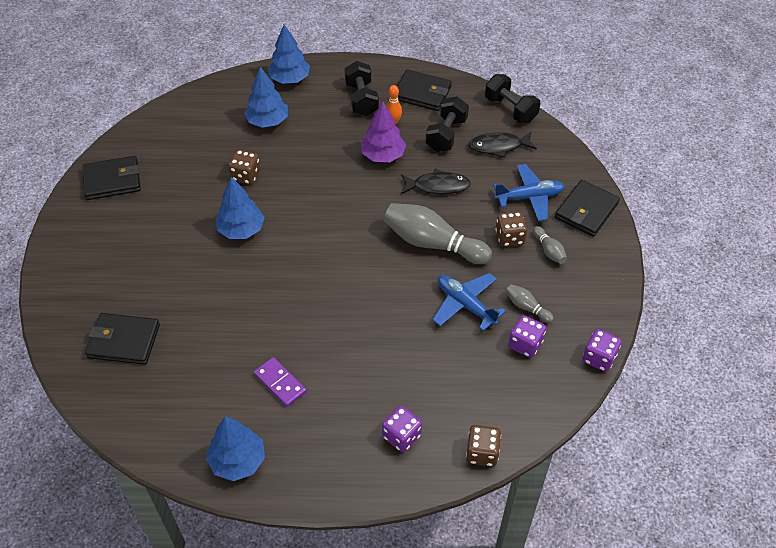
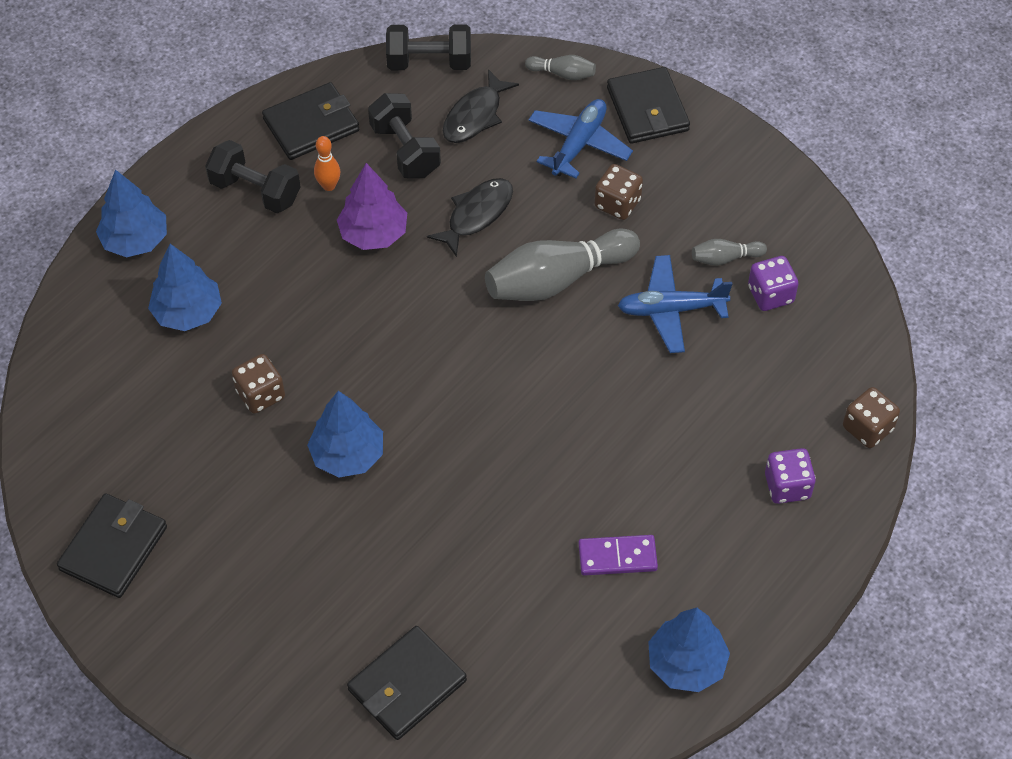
camera: 50 degrees left, 5 degrees up
grey bowling pin [533,226,567,264] -> grey bowling pin moved to [525,55,596,80]
purple dice [583,329,621,372] -> none

